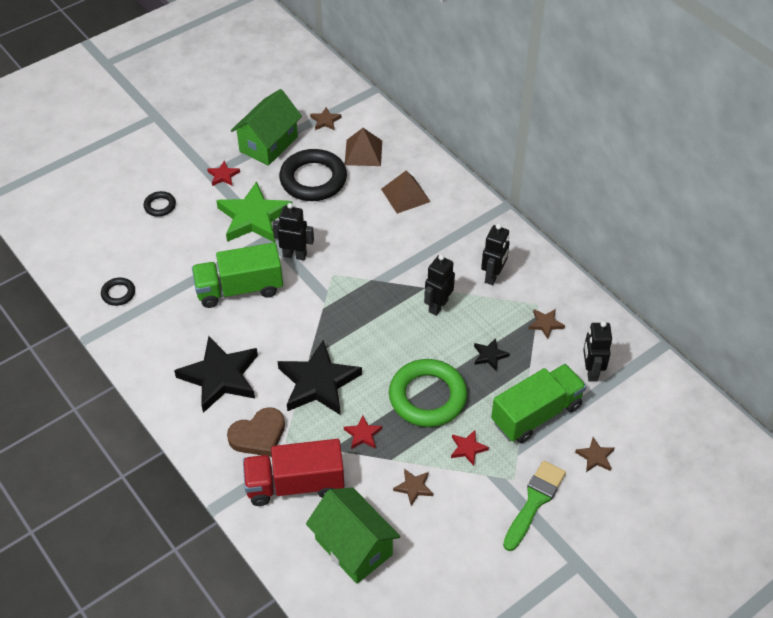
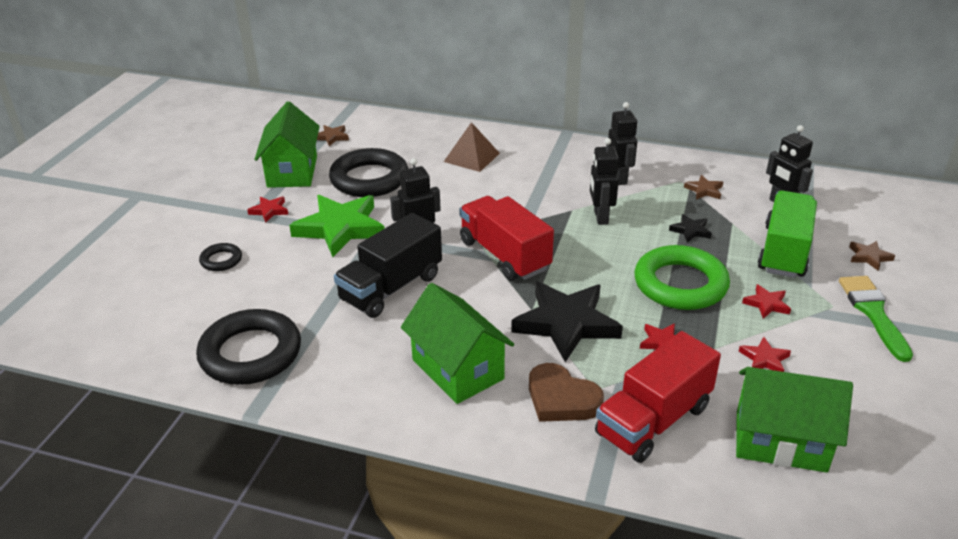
camera: 35 degrees left, 15 degrees down
black ring [101,277,135,306] -> black ring [196,309,301,385], size x2.14
black star [174,336,258,413] -> green house [401,283,514,404]
green truck [192,242,283,308] -> black truck [334,213,442,318]
brown heart [227,407,285,457] -> brown heart turned 105 degrees clockwise [529,363,604,422]
brown pyramid [345,128,382,166] -> none
brown star [393,469,433,506] -> red star [739,337,791,372]
none -> red truck [459,196,554,280]

